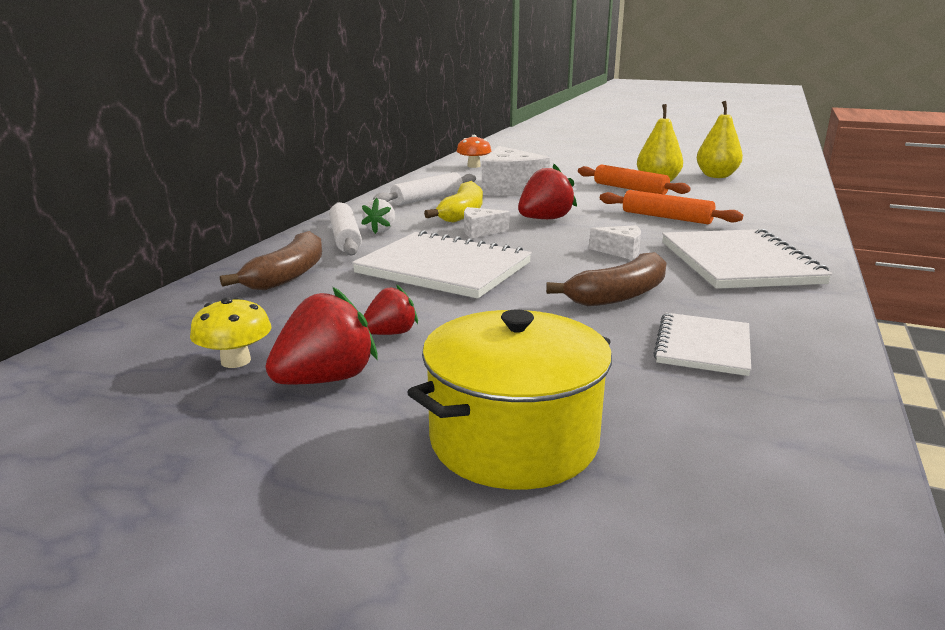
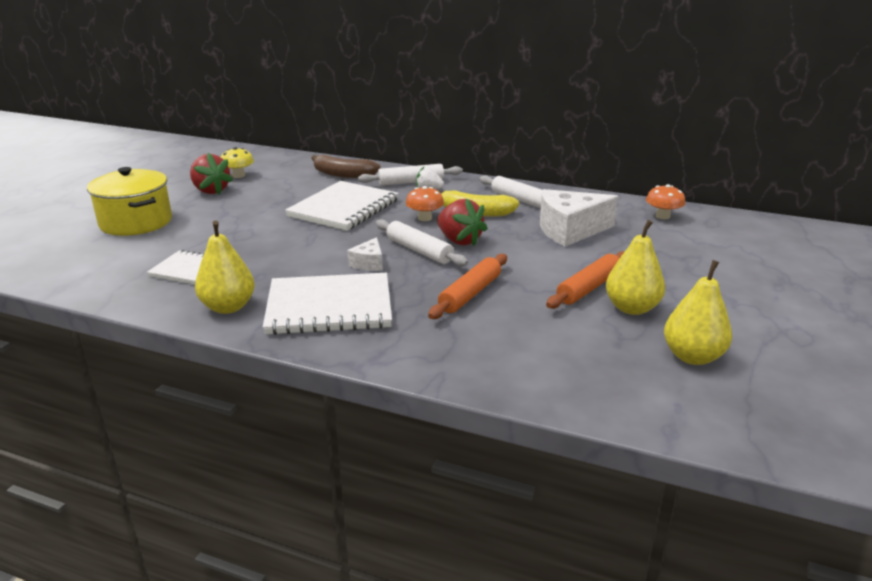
camera: 90 degrees right, 5 degrees up
red strawberry [364,285,418,335] -> none
white cheese [464,207,510,238] -> orange mushroom [406,186,444,221]
brown banana [546,252,667,306] -> none
none -> yellow pear [195,220,255,314]
none -> white rolling pin [376,219,468,267]

